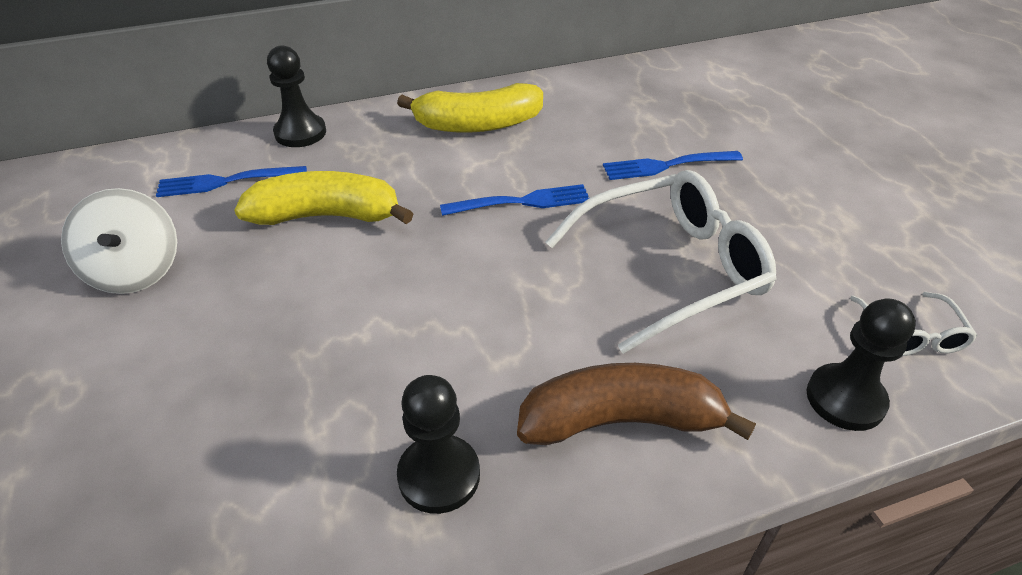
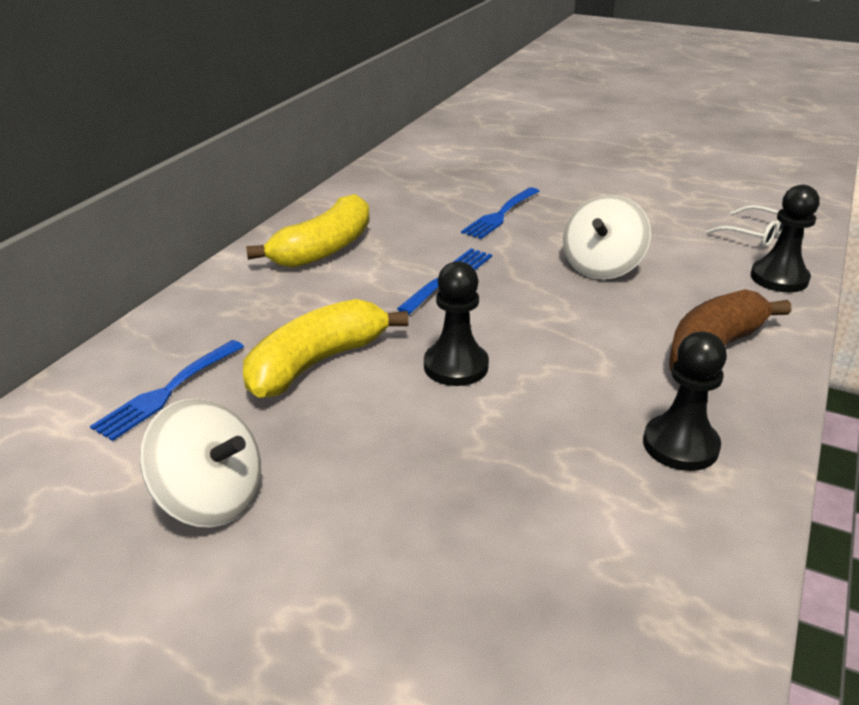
camera: 45 degrees left, 10 degrees down
black pawn [267,45,326,147] -> black pawn moved to [424,261,489,386]
white glasses [545,170,777,354] -> white spinning top [563,195,651,280]

